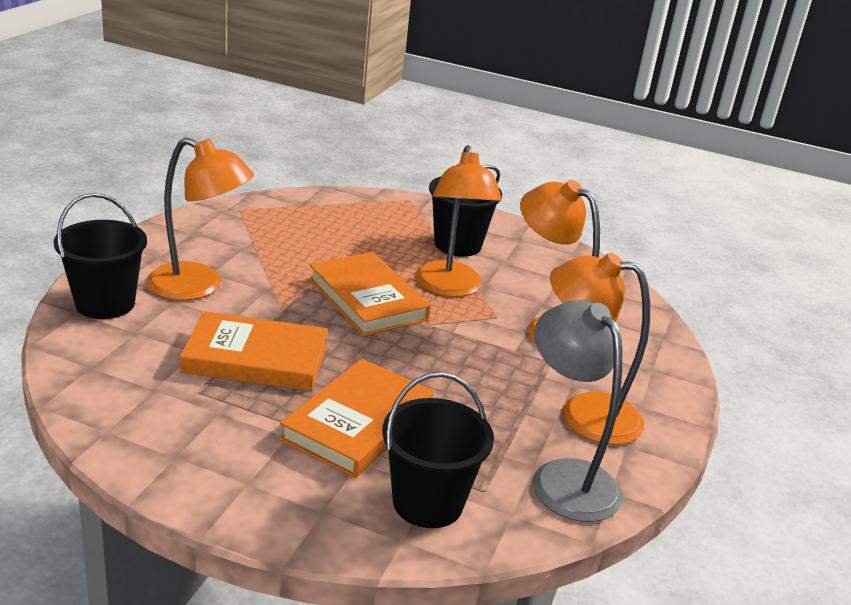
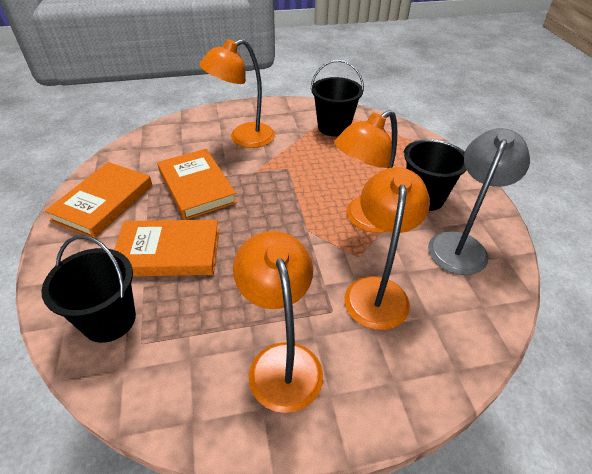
camera: 60 degrees right, 15 degrees up
black bucket [54,193,147,319] -> black bucket moved to [310,60,364,136]
orange lamp [147,137,254,300] -> orange lamp turned 75 degrees clockwise [199,39,275,148]
orange book [309,252,431,336] -> orange book moved to [45,162,153,238]
grey lamp [533,300,623,522] -> grey lamp moved to [428,128,530,275]

